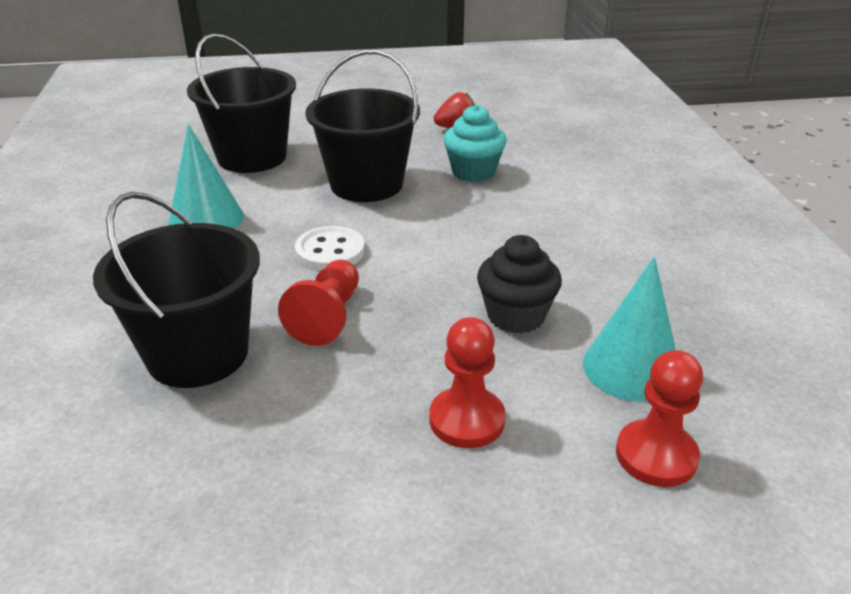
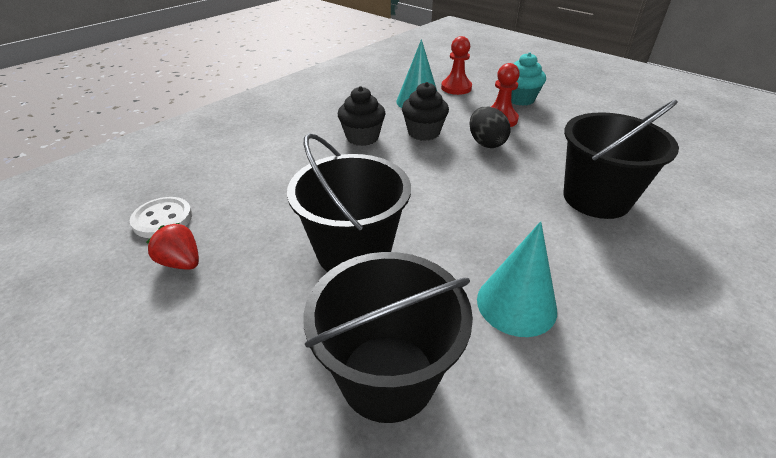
camera: 130 degrees left, 5 degrees up
red pawn [278,260,359,346] -> none
white button [295,226,365,271] -> white button moved to [130,197,192,238]
turquoise cupcake [443,105,506,182] -> turquoise cupcake moved to [511,52,546,106]
none -> black cupcake [338,86,386,146]
none -> black egg [470,107,511,148]

